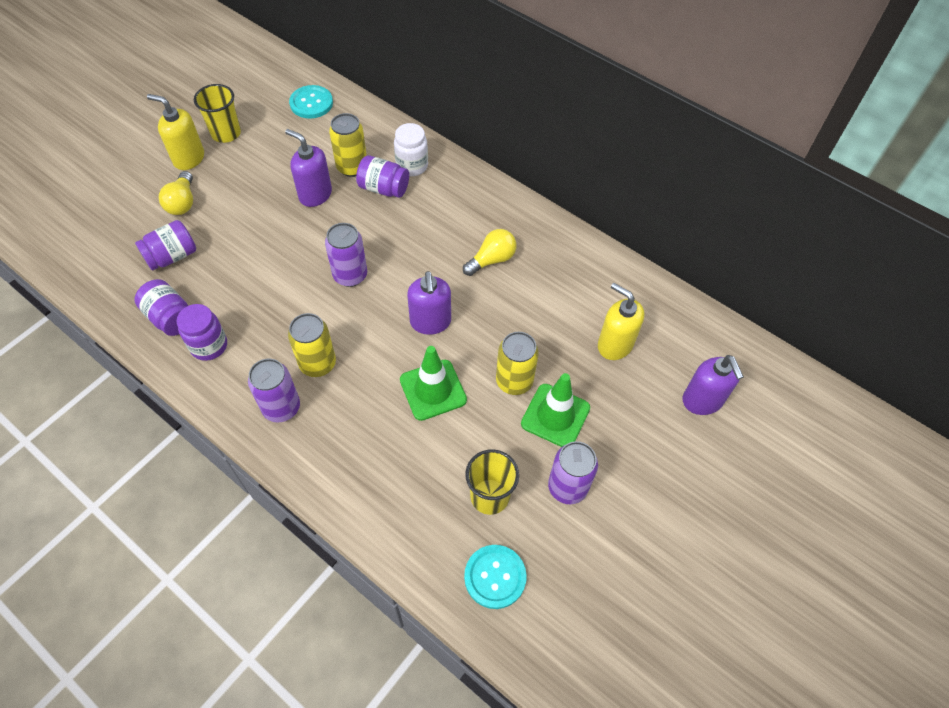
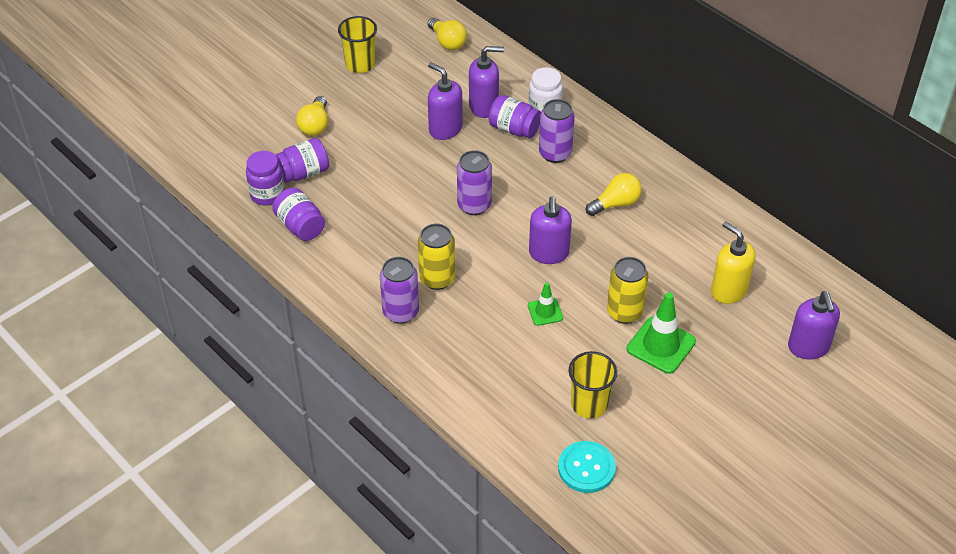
camera: 10 degrees right, 10 degrees down
yellow soap dispenser [147,94,204,170] -> none
purple jar [177,304,227,361] -> purple jar moved to [246,151,284,205]
turquoise button [289,85,333,119] -> yellow light bulb [428,17,467,50]
yellow can [329,113,367,177] -> purple soap dispenser [469,46,504,118]
green traffic cone [400,346,467,421] -> green traffic cone [528,282,563,326], size x0.57
purple can [548,441,598,504] -> purple can moved to [539,99,575,163]

